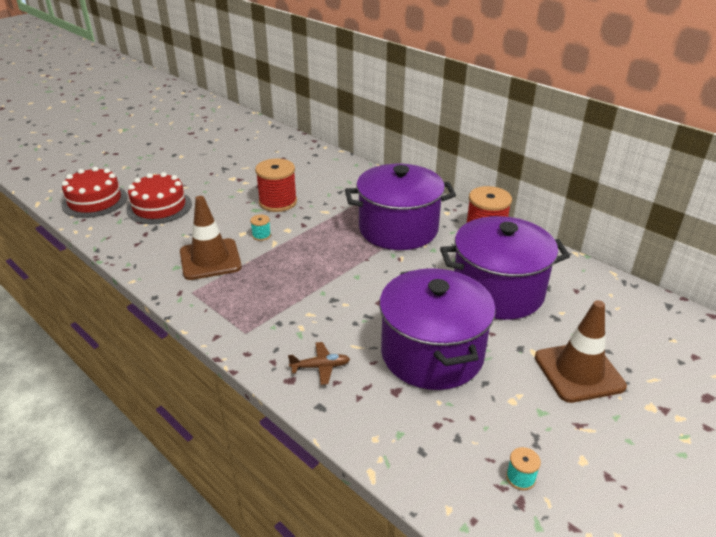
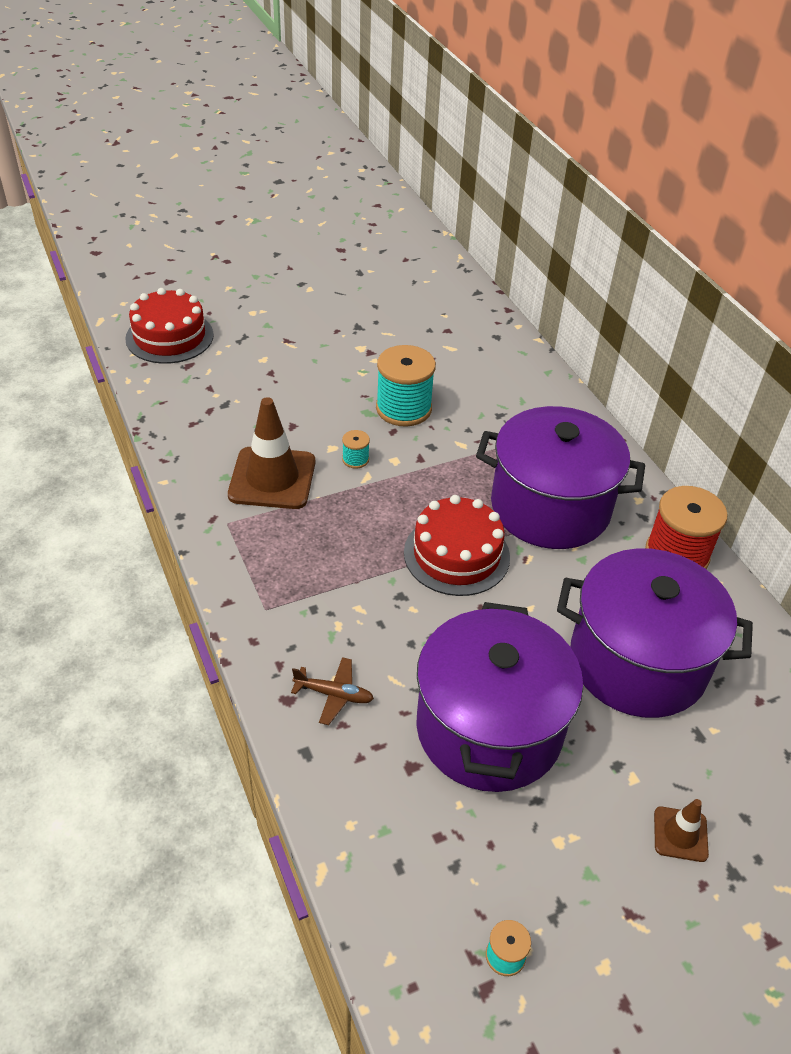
camera: 20 degrees right, 10 degrees up
red cake [126,172,192,224] -> red cake moved to [404,495,510,596]
red spool [255,159,297,212] -> turquoise spool [376,345,436,427]
brown traffic cone [535,300,627,403] -> brown traffic cone [654,799,709,862], size x0.50

